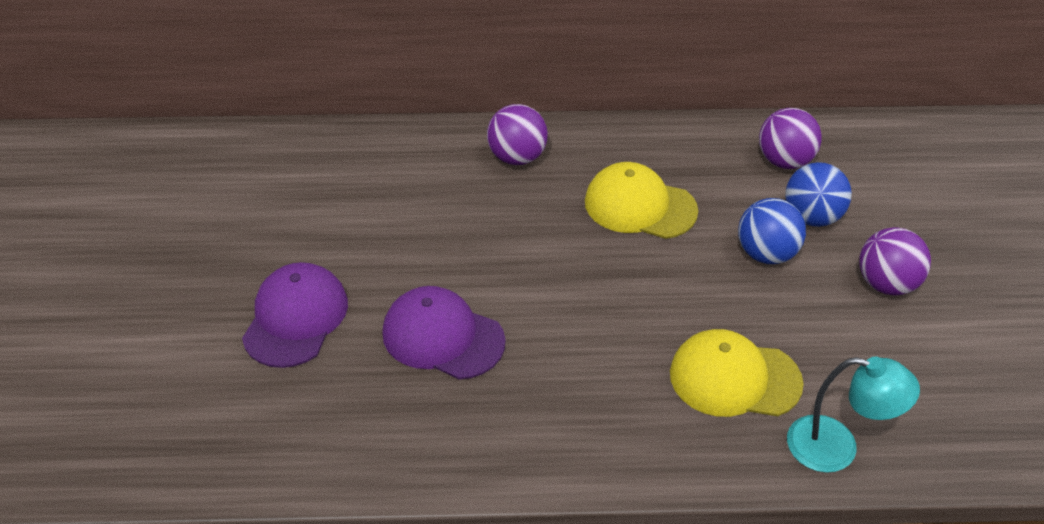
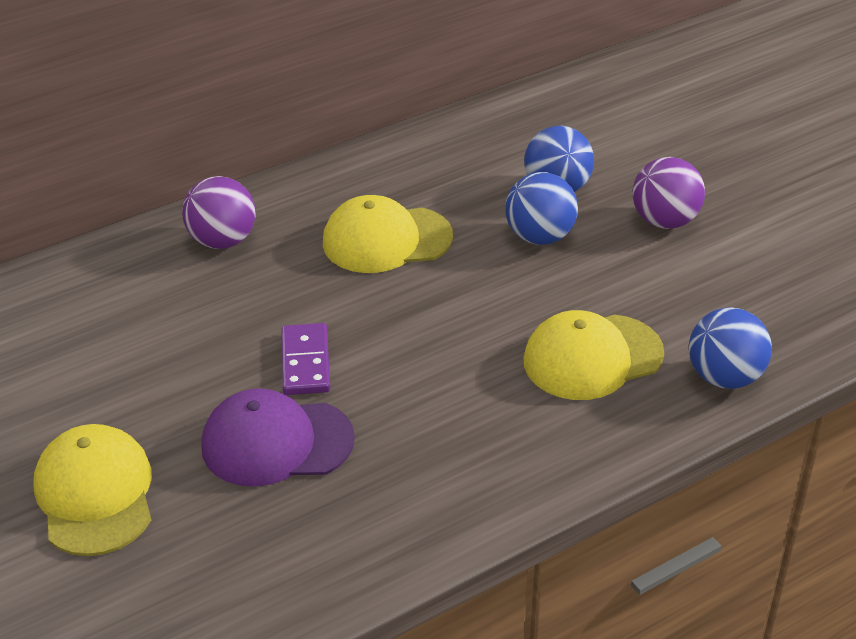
camera: 30 degrees left, 5 degrees down
purple cap [242,262,348,368] -> yellow cap [33,424,152,556]
purple ball [759,108,822,169] -> none
turquoise lamp [787,357,920,473] -> blue ball [689,308,772,389]
none -> purple domino [281,323,330,395]

